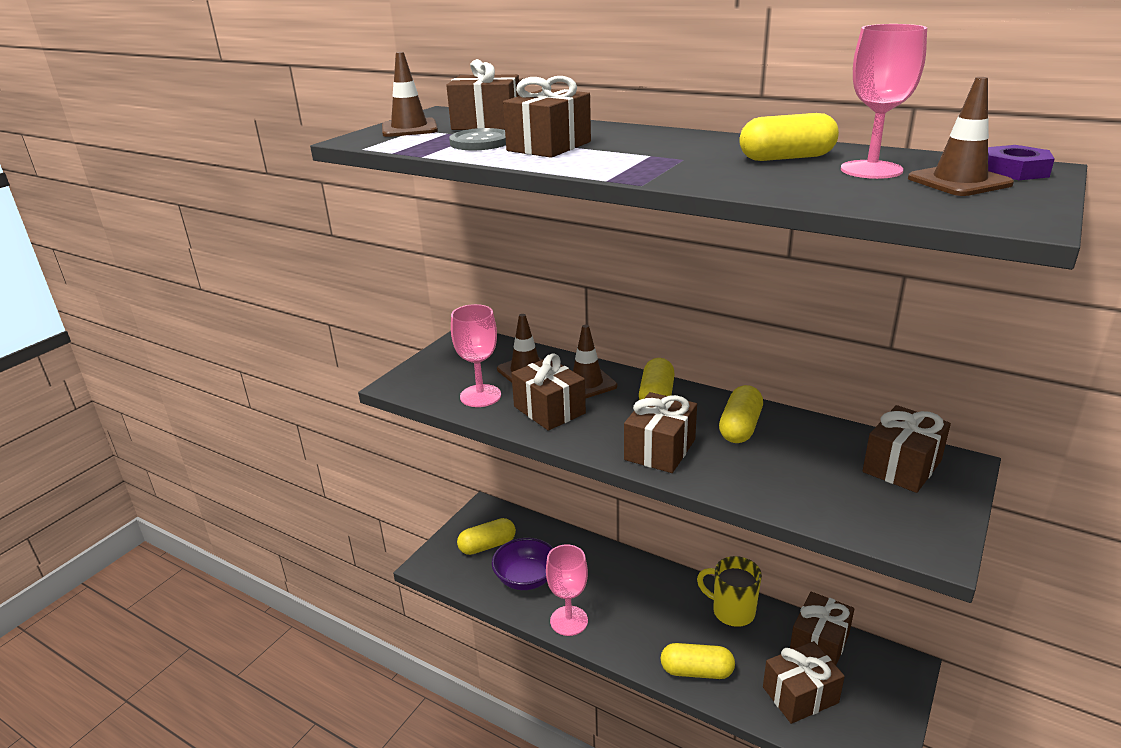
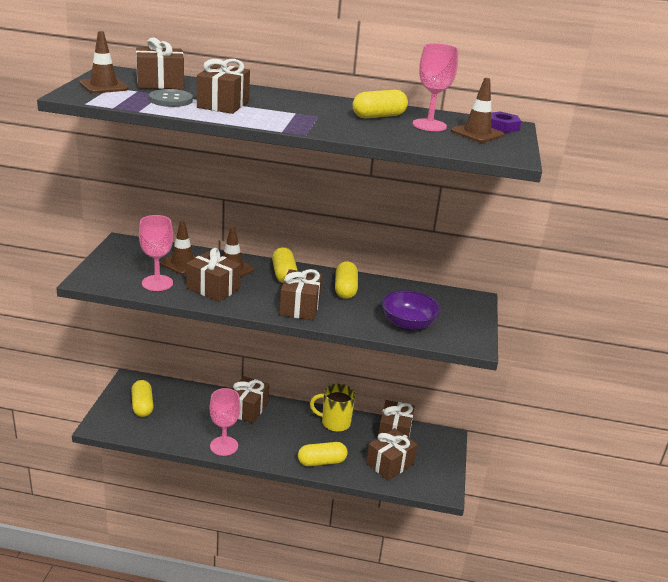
camera: 25 degrees left, 0 degrees up
yellow capsule [457,518,516,555] -> yellow capsule turned 60 degrees counterclockwise [131,380,154,417]
purple bowl [492,538,553,590] -> purple bowl moved to [382,290,441,330]
brown gift [863,405,951,493] -> brown gift moved to [233,376,269,423]

